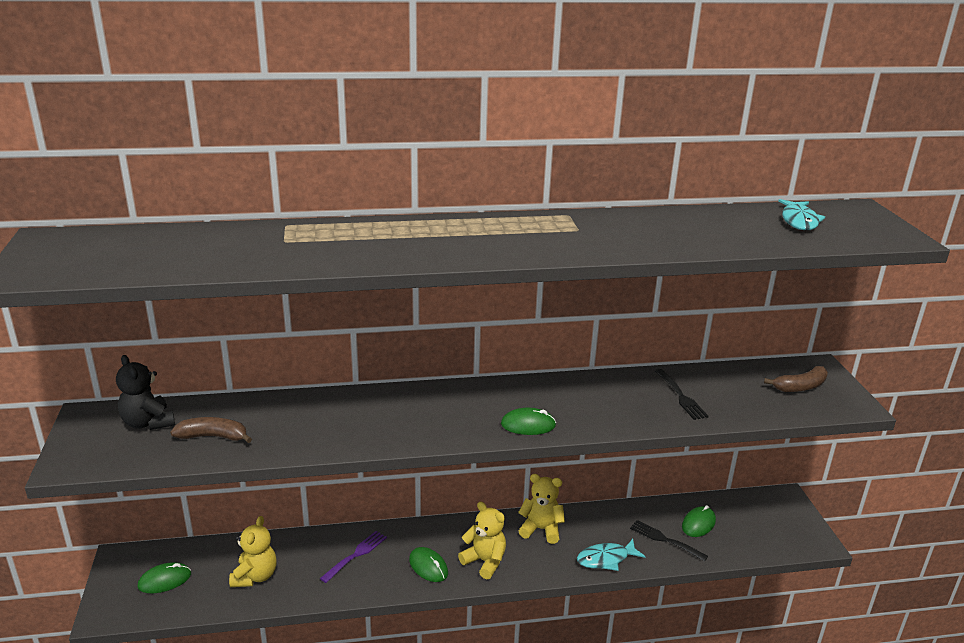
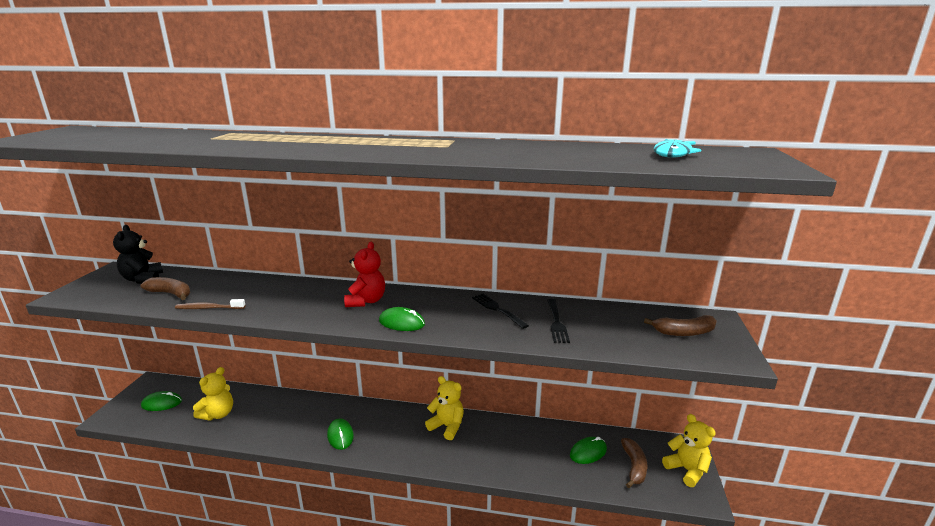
camera: 20 degrees right, 5 degrees down
purple fork [320,531,387,583] -> none
yellow teddy bear [458,501,506,579] -> yellow teddy bear moved to [662,414,716,487]
turquoise fish [577,539,646,571] -> none
black fork [630,520,708,561] -> black fork moved to [472,294,529,329]
none -> brown toothbrush [175,299,246,309]
none -> red teddy bear [344,242,385,307]
none -> brown banana [621,438,647,488]

